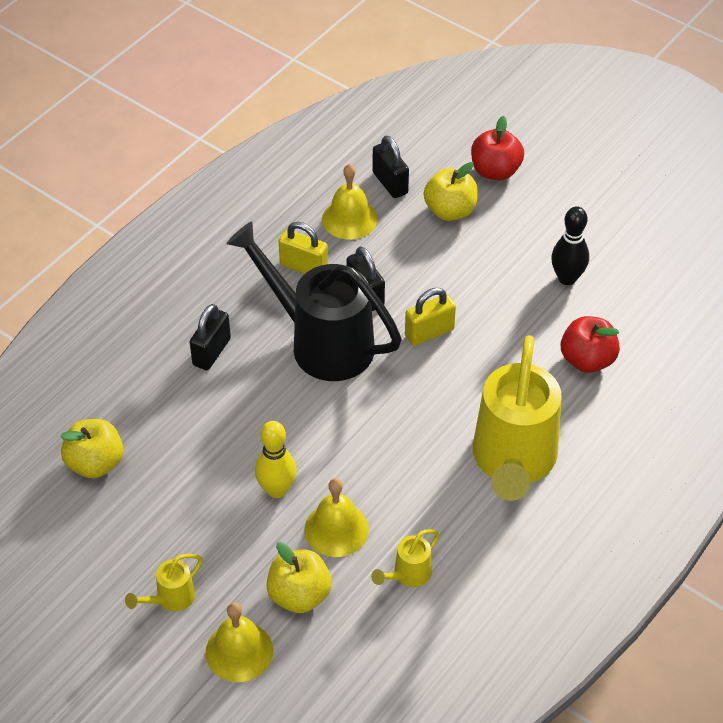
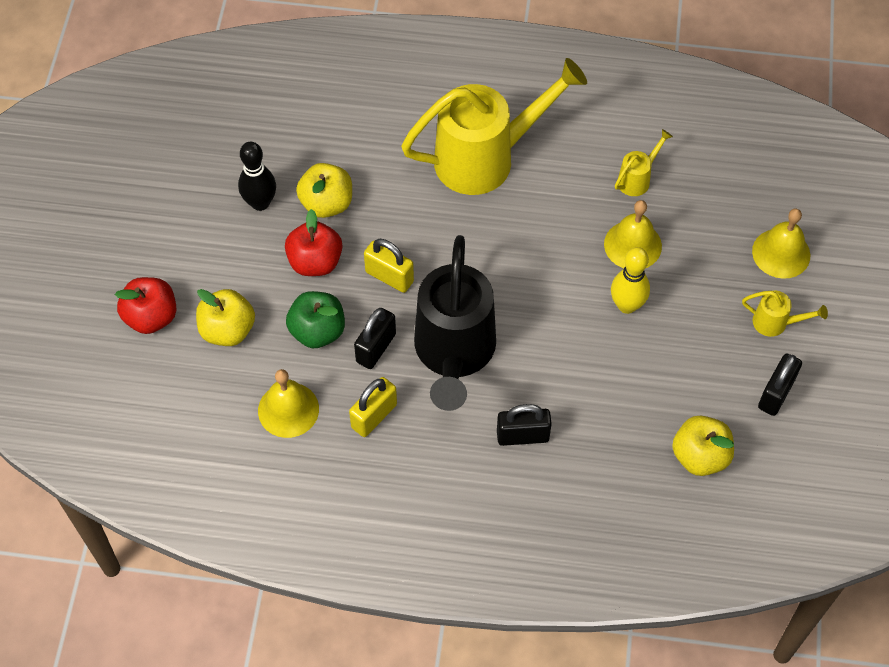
camera: 120 degrees left, 10 degrees up
yellow apple [266,542,332,613] -> yellow apple moved to [296,163,352,218]
yellow padlock [279,222,328,274] -> yellow padlock turned 45 degrees clockwise [349,377,397,437]
yellow watering can [371,529,440,587] -> yellow watering can turned 60 degrees counterclockwise [615,129,673,196]
black padlock [373,135,409,198] -> black padlock moved to [758,353,802,416]
red apple [561,316,620,373] -> red apple moved to [285,209,342,276]
none -> green apple [286,291,345,348]

